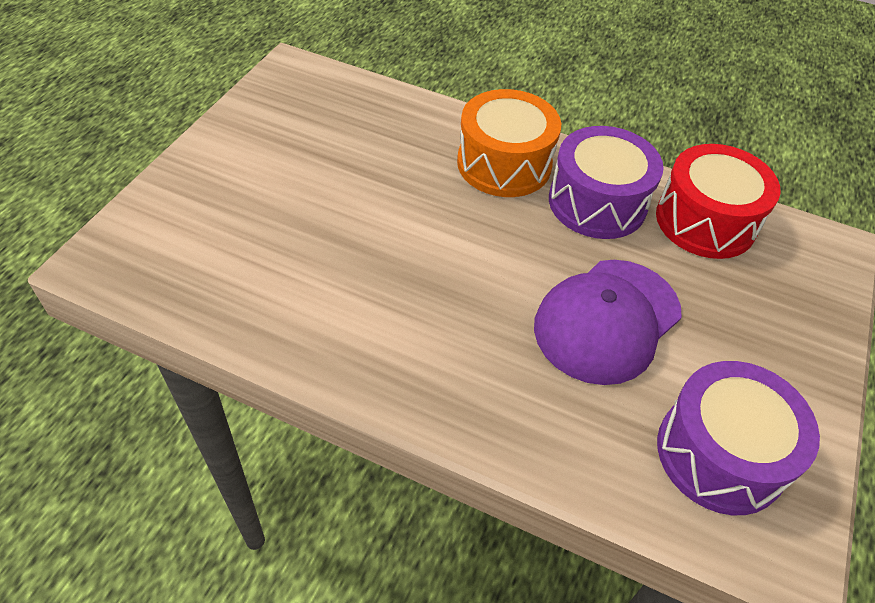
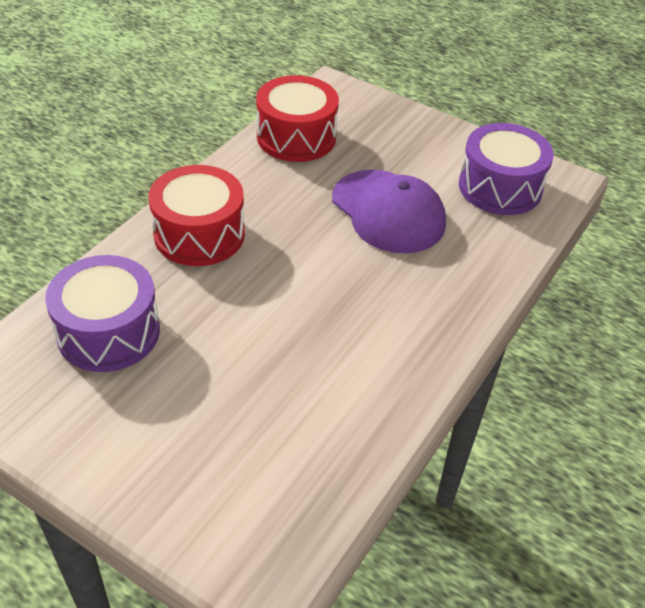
camera: 80 degrees left, 5 degrees down
orange drum [457,89,561,197] -> red drum [148,165,245,266]
purple drum [549,126,664,239] -> purple drum moved to [45,255,160,372]

